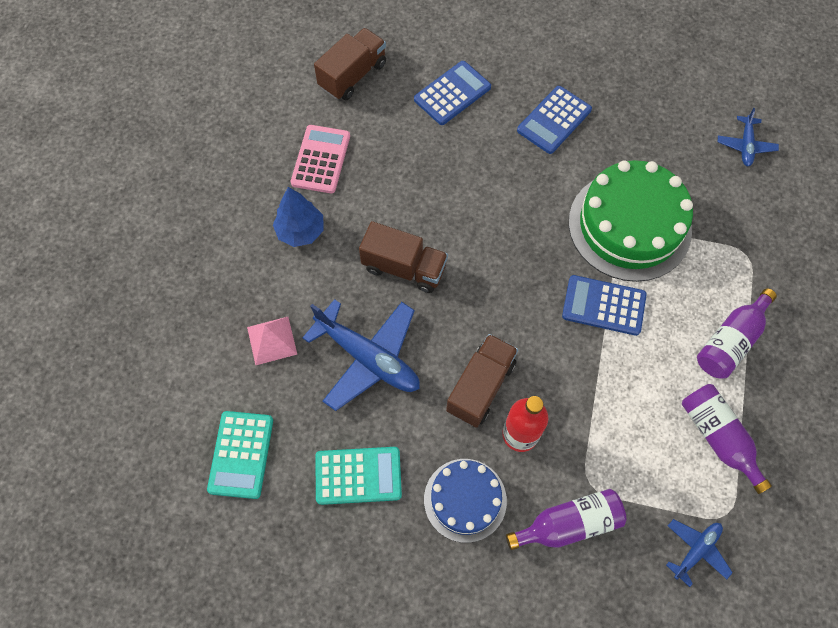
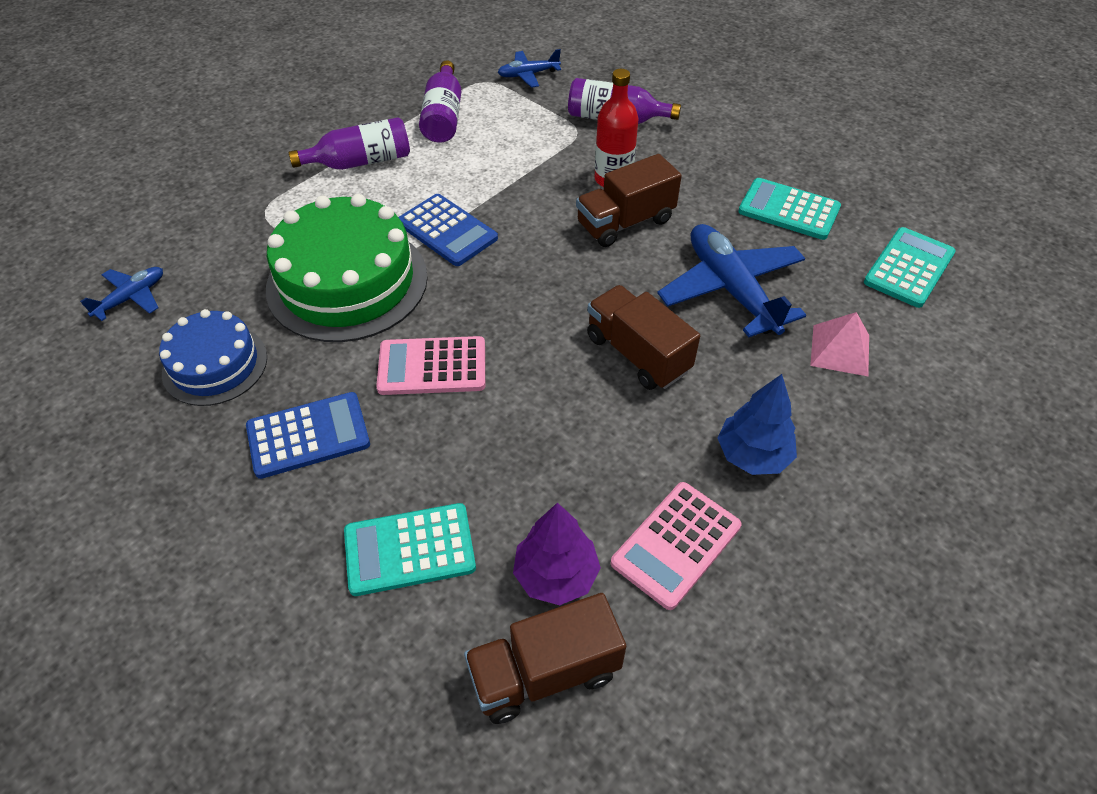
camera: 150 degrees left, 15 degrees down
blue calculator [414,61,491,125] -> turquoise calculator [344,503,476,596]
blue cake [424,459,507,543] -> blue cake moved to [159,309,267,406]
none -> pink calculator [376,336,485,395]
none -> purple tree [513,503,601,605]

